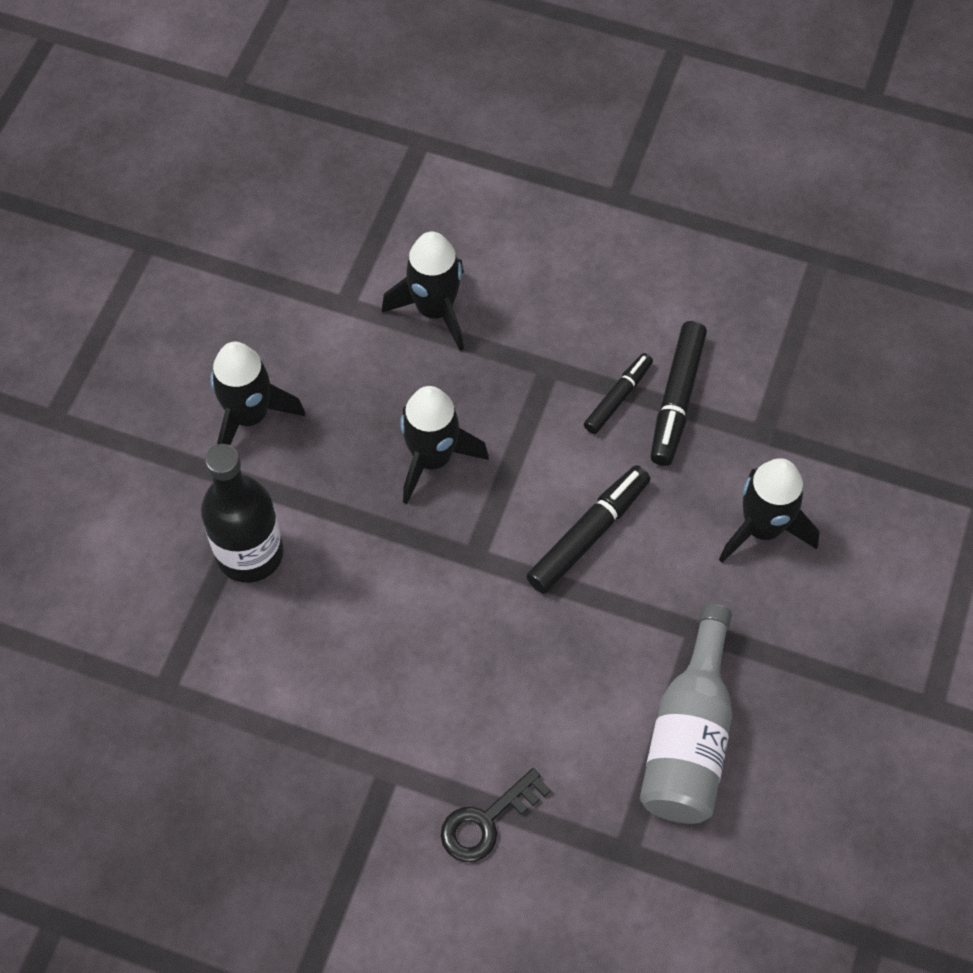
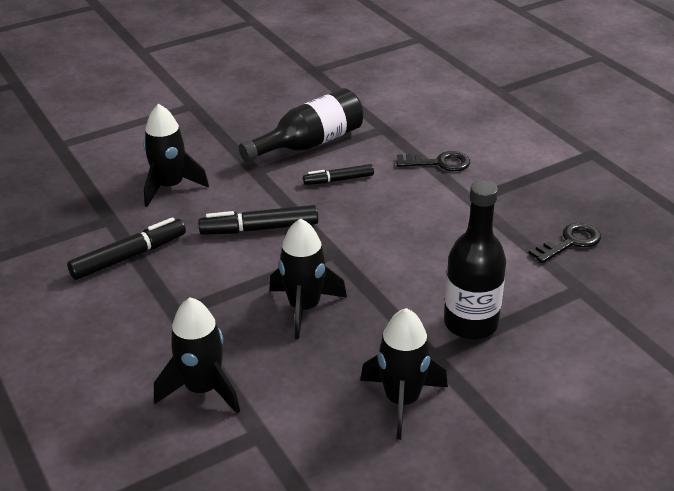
camera: 140 degrees left, 25 degrees down
black marker [584,353,653,434] -> black marker moved to [303,164,374,185]
grey bottle [640,604,732,824] -> black bottle [239,88,364,162]
none -> black key [529,223,601,263]

